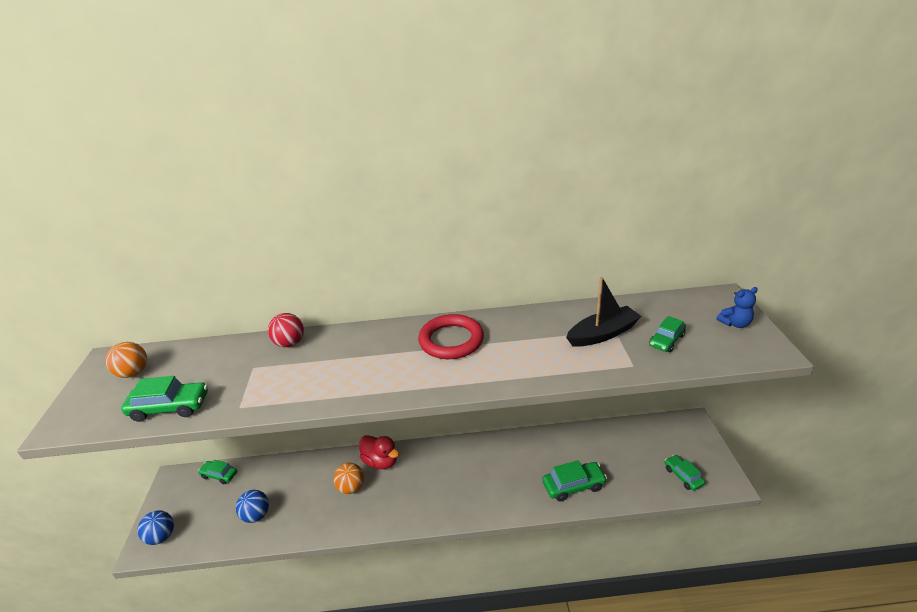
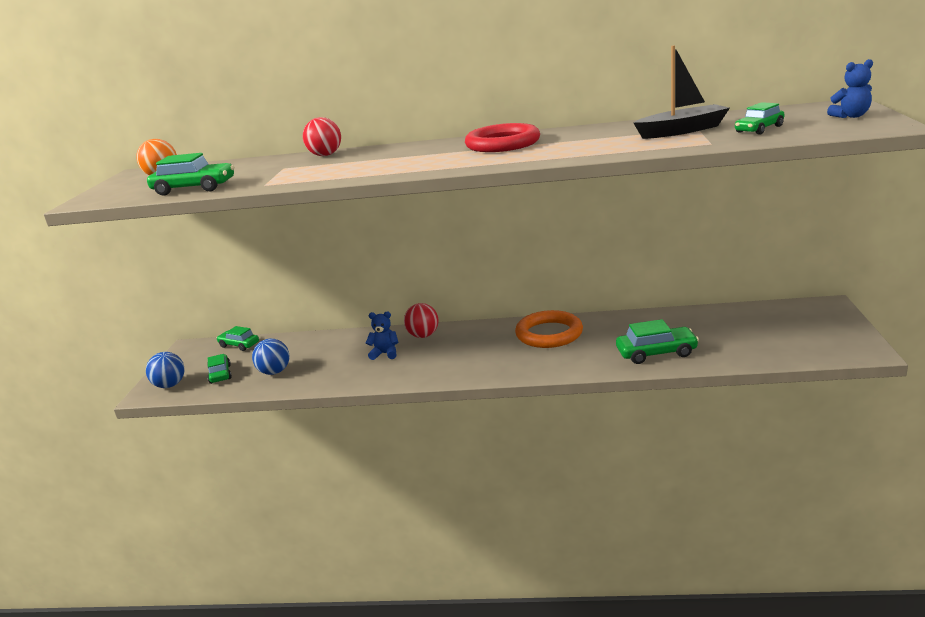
camera: 10 degrees right, 10 degrees down
orange ball [333,463,364,494] -> blue teddy bear [366,312,398,360]
red duck [359,435,399,469] -> red ball [404,303,439,338]
green car [665,455,705,491] -> green car moved to [207,354,232,384]
none -> orange ring [515,310,583,348]

